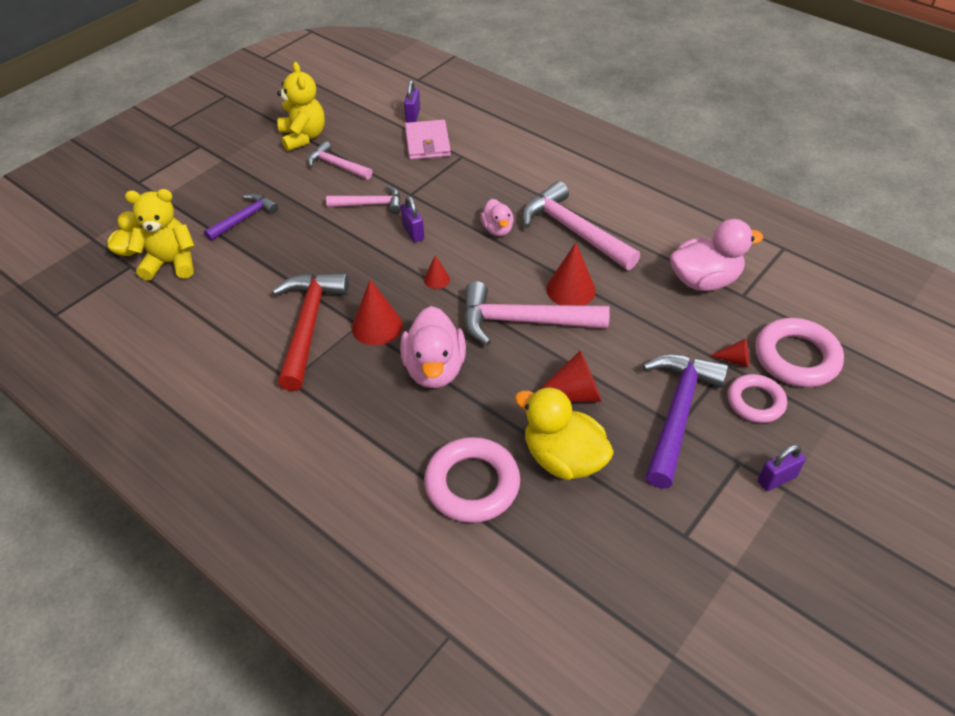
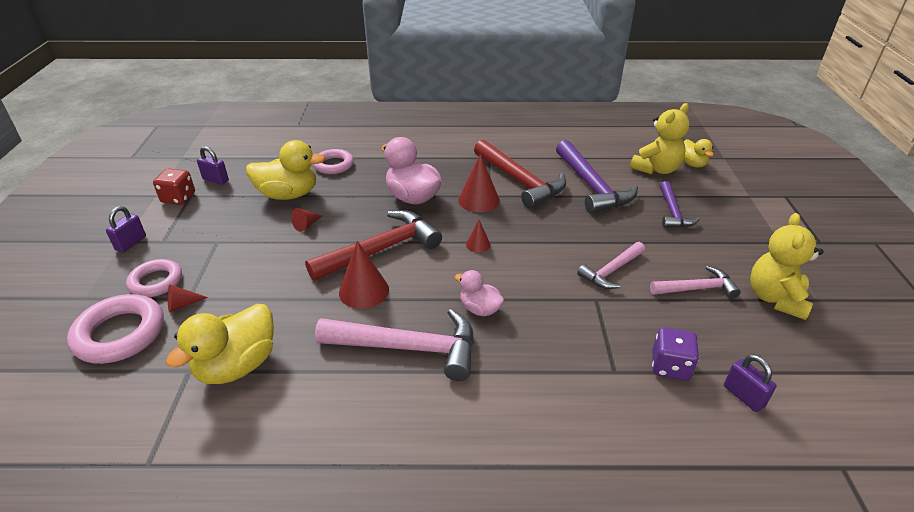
camera: 140 degrees right, 10 degrees down
yellow teddy bear [277,62,325,151] -> yellow teddy bear turned 75 degrees clockwise [750,213,823,320]
purple padlock [400,196,424,242] -> purple padlock moved to [197,146,229,185]
pink wallet [405,120,451,160] -> purple dice [652,327,699,381]
pink ring [424,437,520,523] -> pink ring [313,149,354,174], size x0.65
pink hammer [464,281,610,346] -> red hammer [305,210,442,281]
red cone [536,350,602,402] -> red cone [291,208,322,232], size x0.54
purple hammer [643,354,728,489] -> purple hammer moved to [556,140,638,214]
pink duck [670,219,763,291] -> yellow duck [166,304,274,384]
none -> red dice [153,168,195,205]

